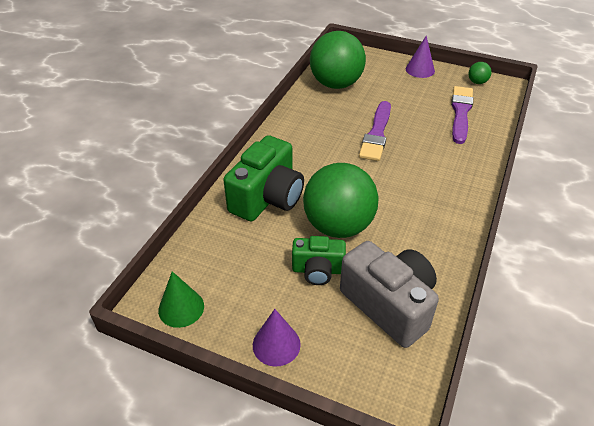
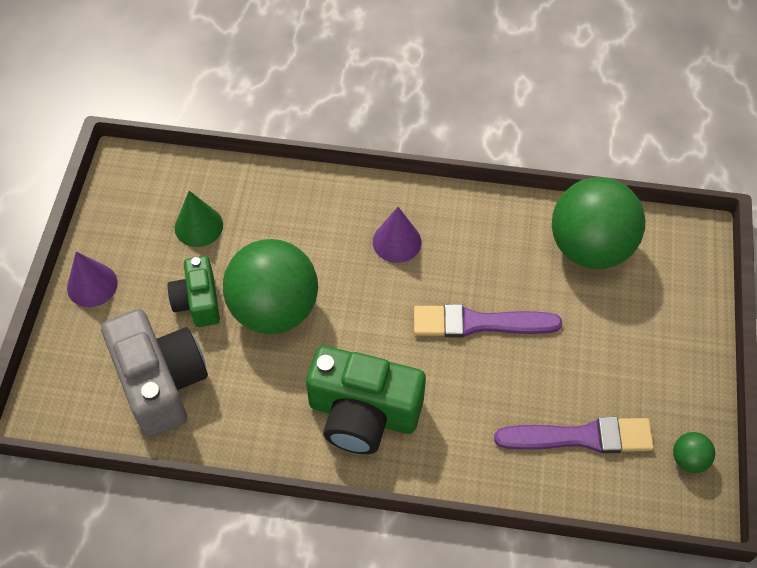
camera: 75 degrees right, 15 degrees up
green cone [158,271,204,328] -> green cone moved to [175,191,223,247]
green camera [223,135,304,221] -> green camera moved to [306,346,426,454]
grey camera [340,241,439,348] -> grey camera turned 60 degrees counterclockwise [101,309,208,438]
purple cone [406,36,435,78] -> purple cone moved to [373,207,421,263]

